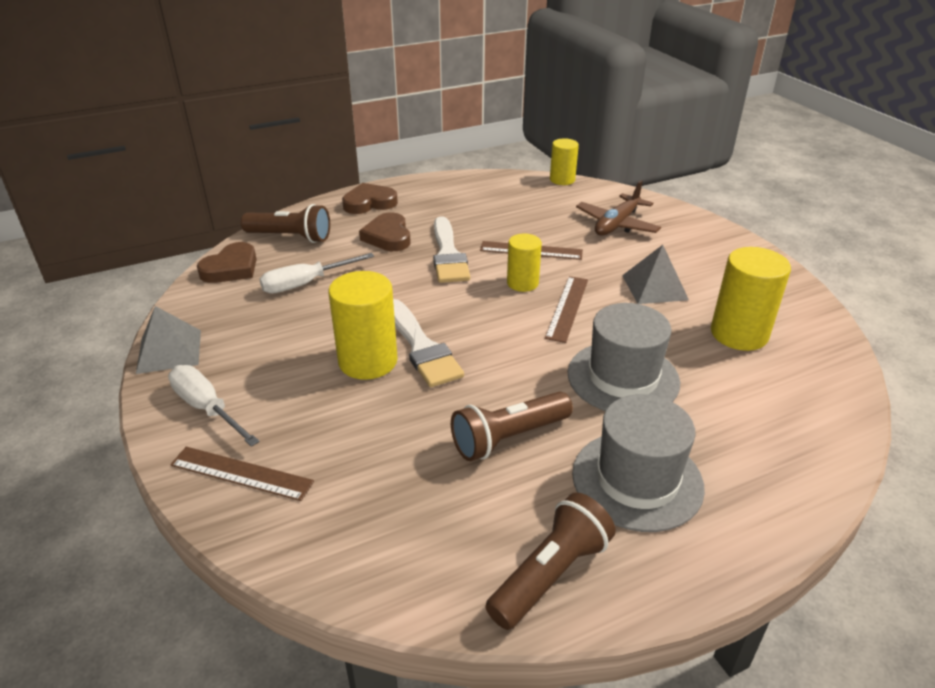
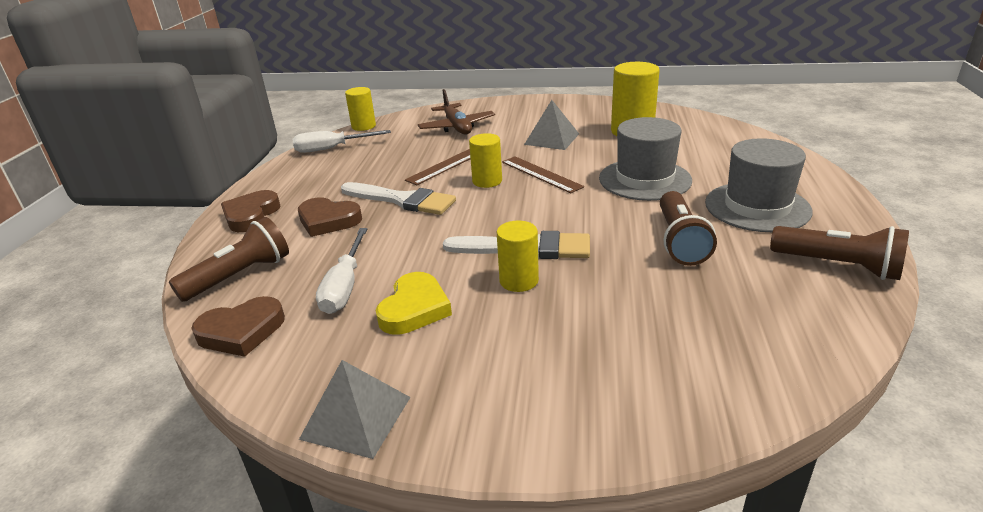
camera: 55 degrees left, 5 degrees down
white screwdriver [168,365,260,447] -> white screwdriver moved to [293,130,391,153]
brown ruler [170,447,314,501] -> none
brown heart [197,242,257,283] -> brown heart turned 90 degrees clockwise [191,296,285,357]
yellow cylinder [329,271,398,380] -> yellow cylinder [497,221,539,292], size x0.62
brown flashlight [485,492,616,630] -> brown flashlight turned 135 degrees clockwise [770,226,909,280]
none -> yellow heart [376,272,452,335]

